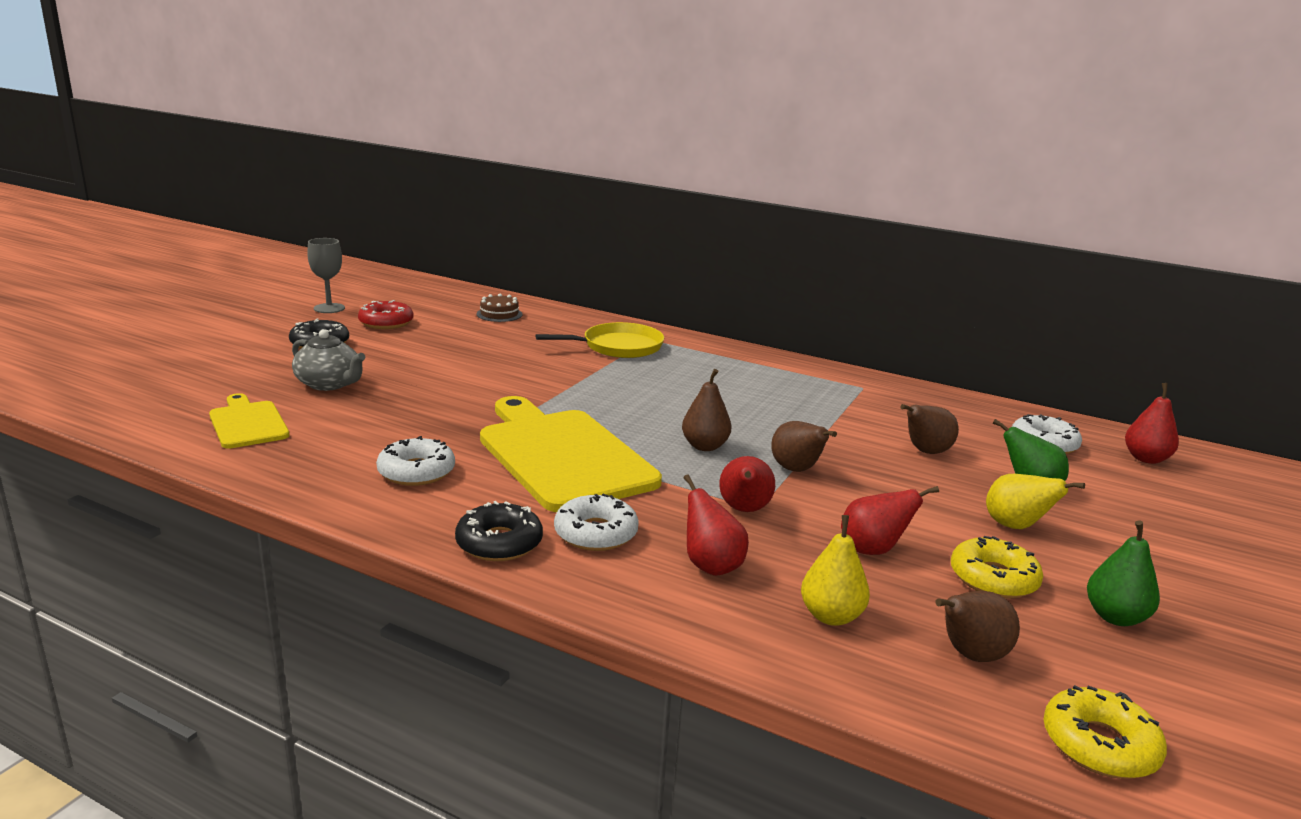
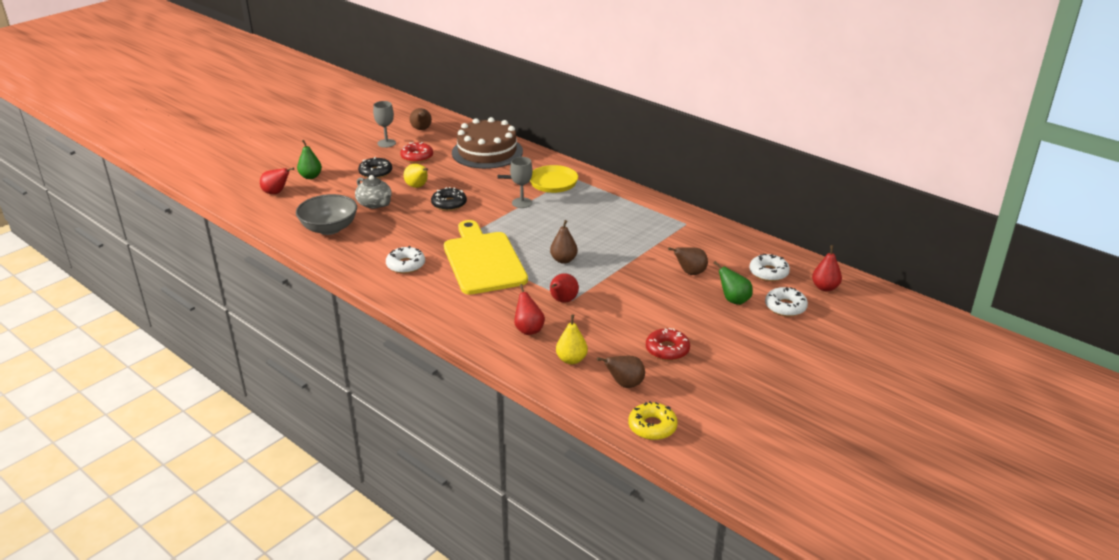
camera: 15 degrees right, 10 degrees up
yellow cutting board [209,393,289,449] -> grey bowl [296,194,357,235]
black donut [455,501,543,561] -> black donut moved to [431,187,467,211]
brown cake [476,294,523,322] -> brown cake [452,117,523,169], size x2.47
white donut [554,494,639,551] -> white donut moved to [765,287,808,317]
brown pear [771,421,837,472] -> brown pear moved to [410,108,432,130]
red pear [841,486,939,555] -> red pear moved to [260,167,294,194]
yellow donut [951,536,1043,599] -> red donut [646,328,690,361]
yellow pear [986,474,1085,529] -> yellow pear moved to [404,164,428,188]
green pear [1087,520,1160,626] -> green pear moved to [297,140,322,179]
none -> grey goblet [510,157,532,208]

